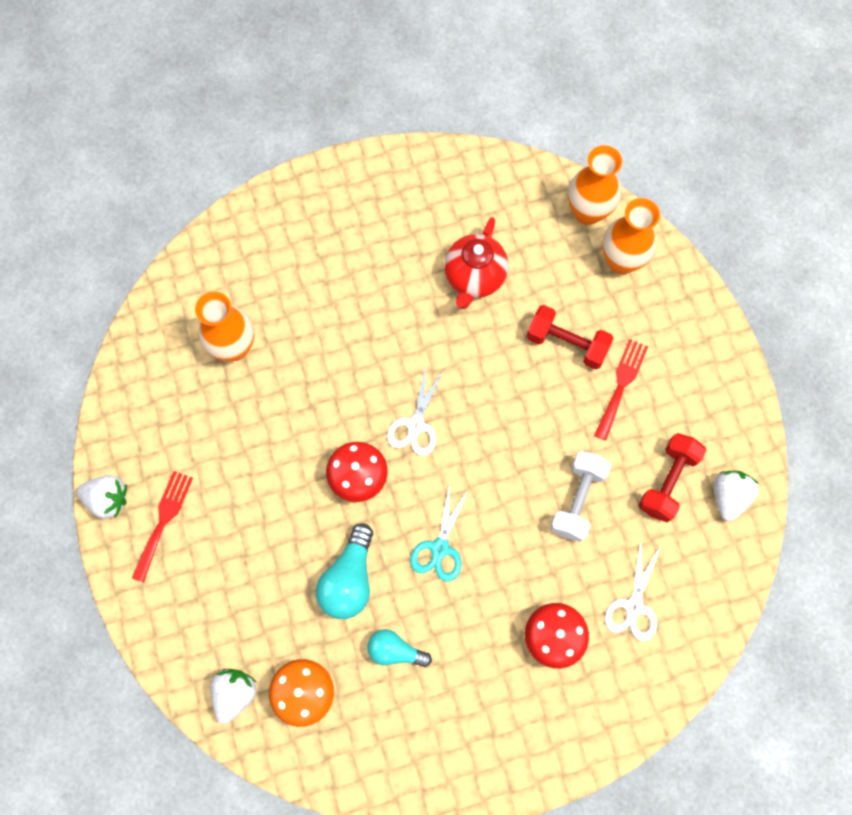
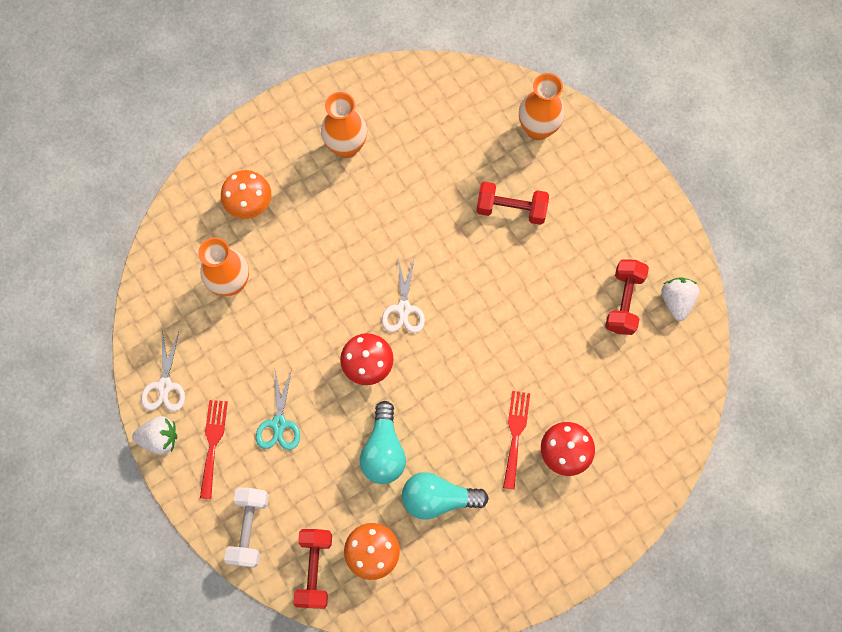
camera: 15 degrees left, 0 degrees up
white strawberry [210,669,256,724] -> red dumbbell [293,529,332,609]
turquoise light bulb [367,629,432,667] -> turquoise light bulb [402,472,489,520], size x1.54
turquoise scissors [410,485,468,582] -> turquoise scissors moved to [256,369,300,450]
red teapot [444,217,508,309] -> none
white dumbbell [550,451,611,542] -> white dumbbell moved to [224,487,269,568]
orange vase [568,145,622,225] -> orange vase moved to [321,92,367,158]
red fork [594,339,648,440] -> red fork moved to [503,391,530,490]
white scissors [605,541,661,641] -> white scissors moved to [141,331,185,411]
none -> orange mushroom [221,170,271,219]

